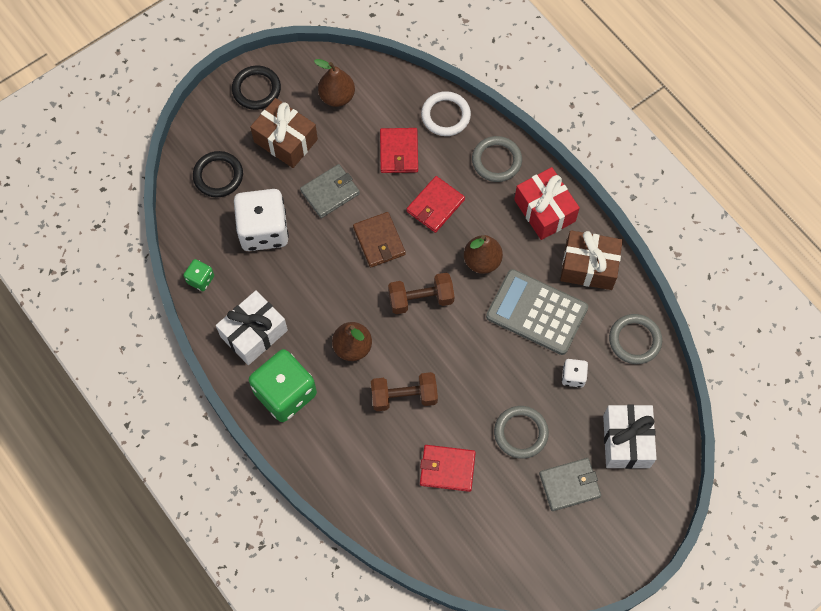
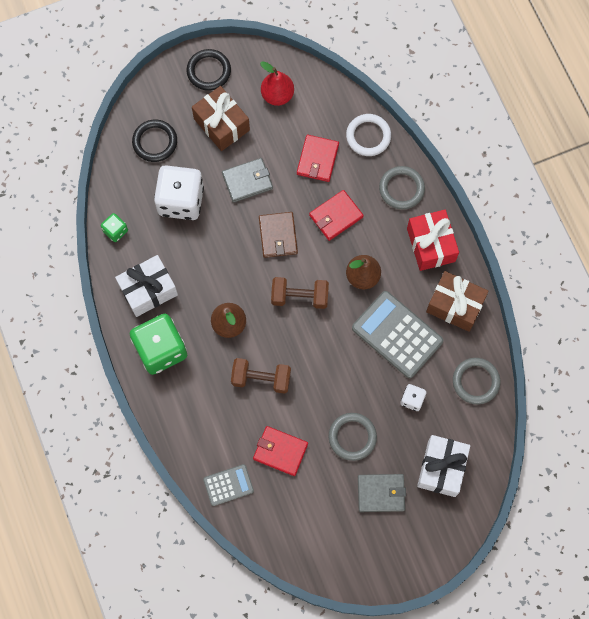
camera: 15 degrees right, 5 degrees up
brown pear [314,59,355,107] -> red pear [260,61,294,106]
none -> grey calculator [203,464,254,506]

